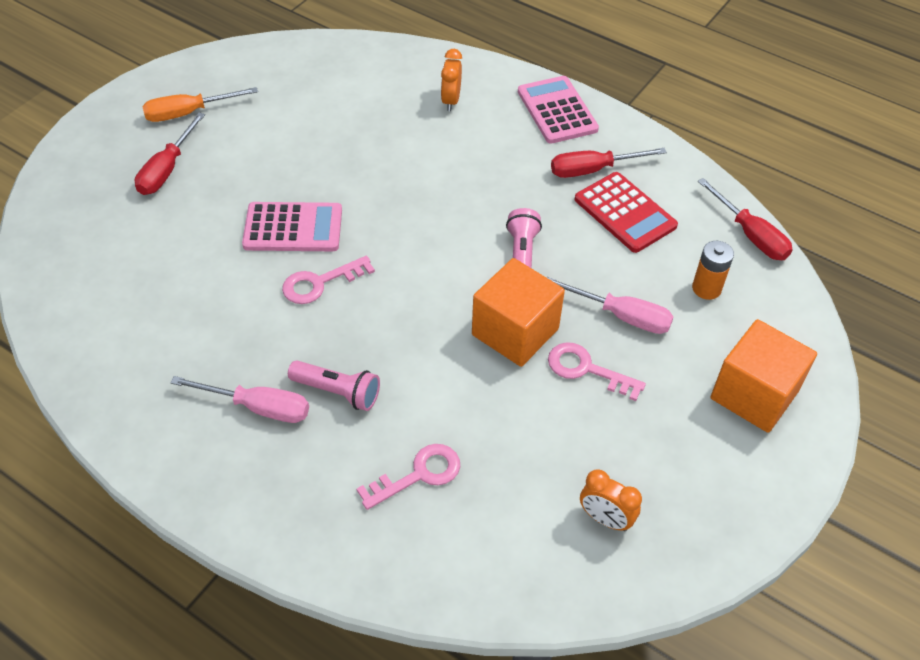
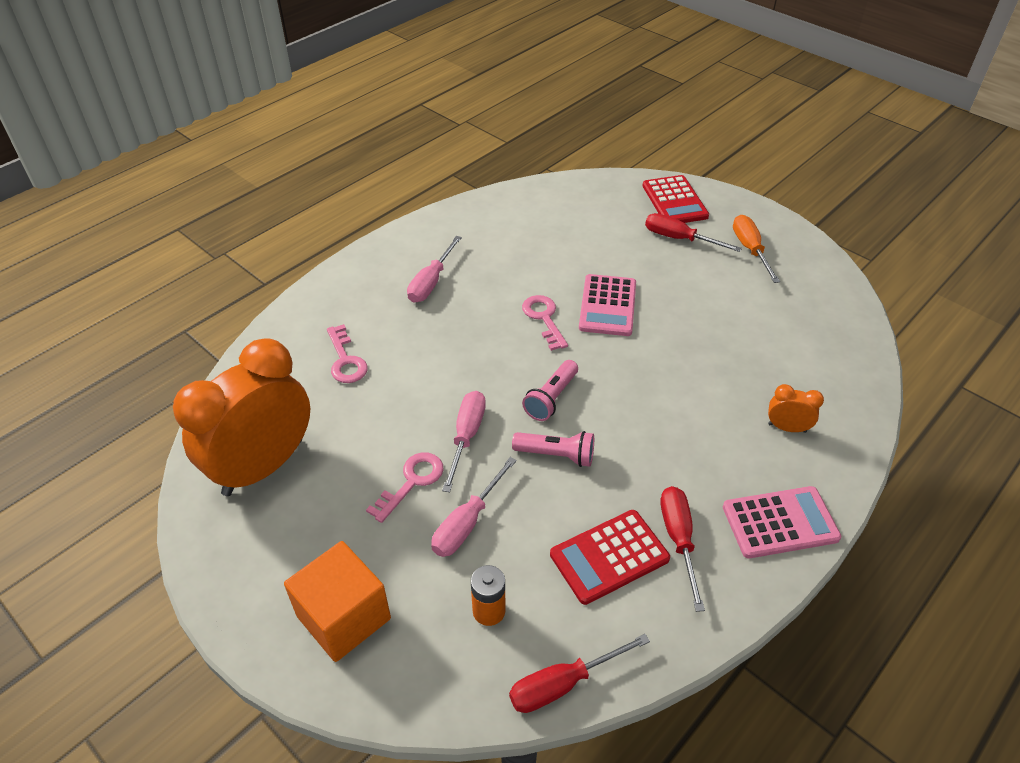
camera: 100 degrees right, 5 degrees down
pink flashlight [288,360,380,411] -> pink flashlight moved to [522,360,578,421]
orange cube [472,258,565,367] -> pink screwdriver [442,391,486,492]
orange clock [580,469,642,531] -> orange clock [173,338,310,496], size x2.46
none -> red calculator [642,175,709,223]

